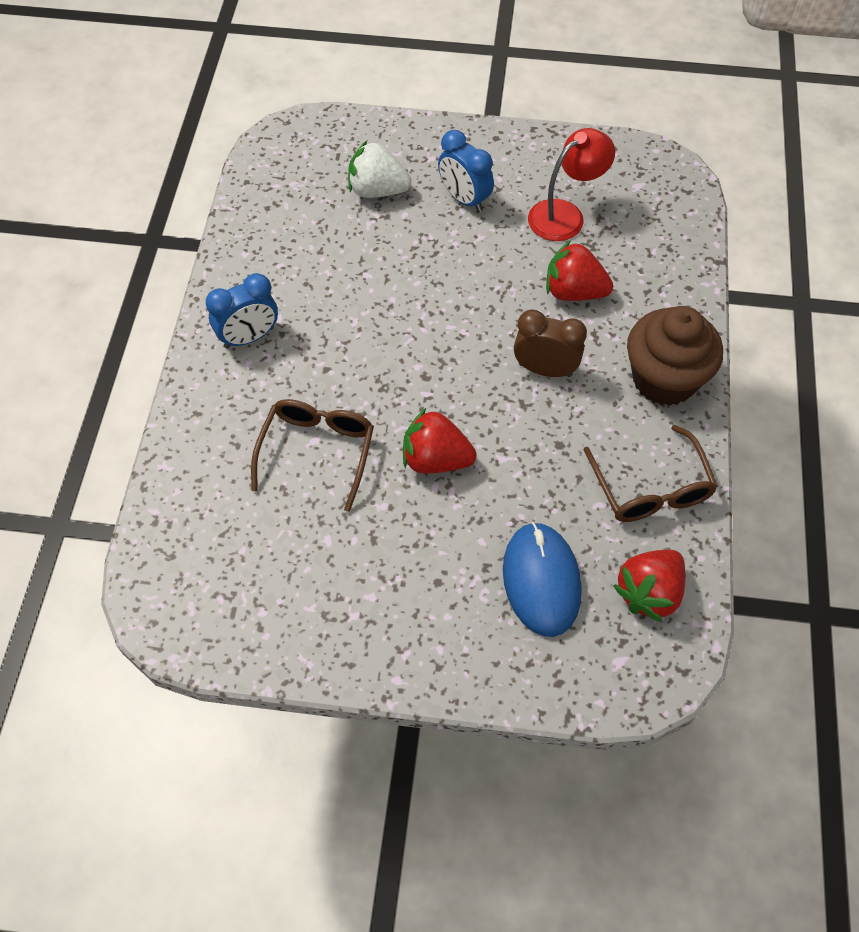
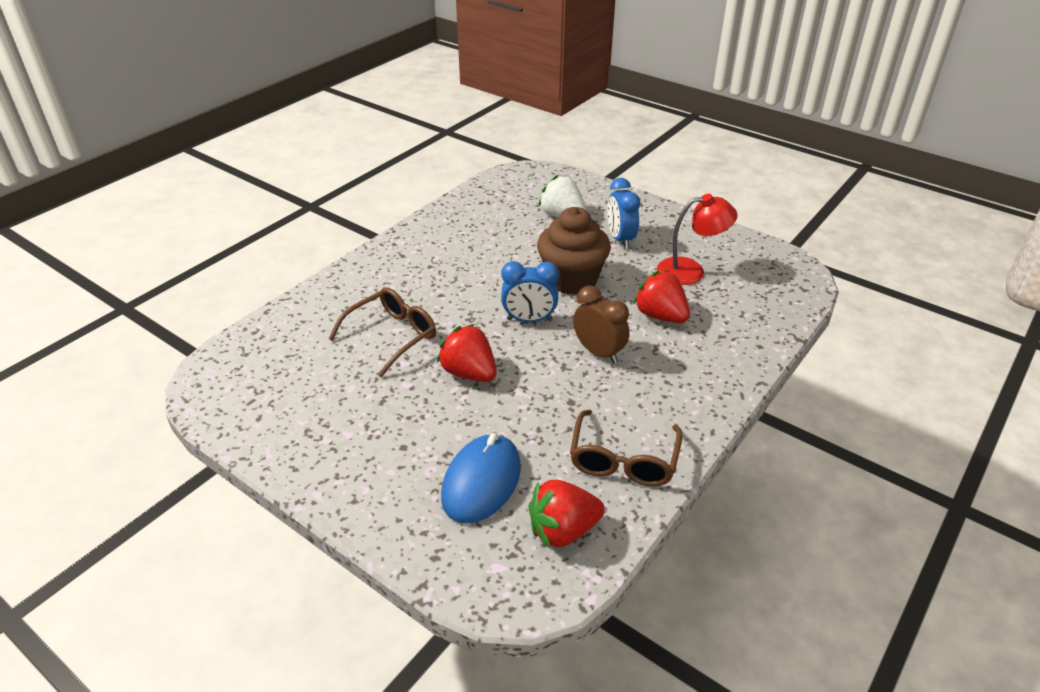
camera: 30 degrees right, 20 degrees down
blue clock [206,273,278,348] -> blue clock moved to [501,261,559,322]
brown cupcake [627,306,723,406] -> brown cupcake moved to [537,207,611,295]

